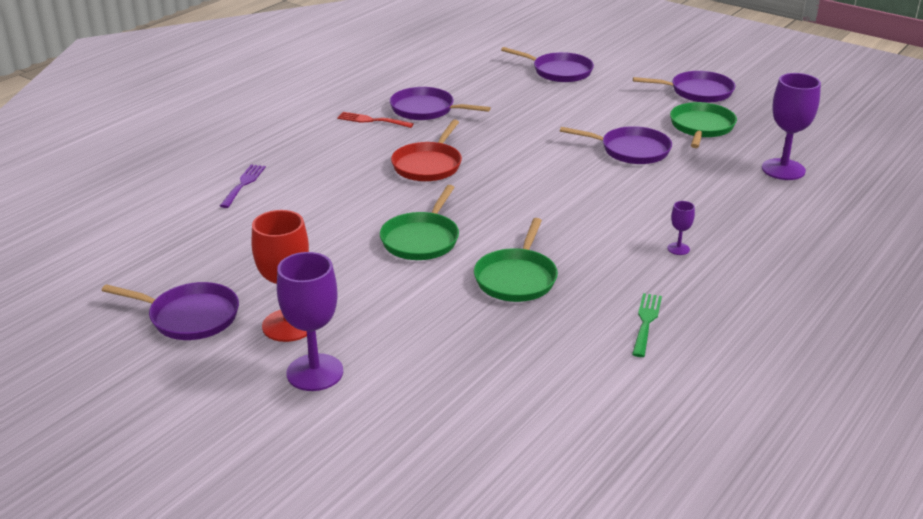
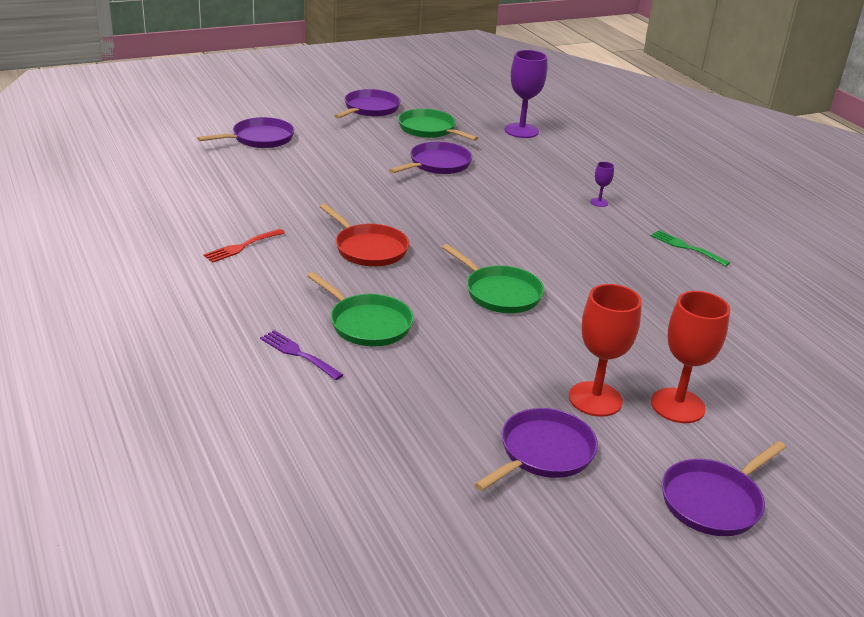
camera: 65 degrees left, 0 degrees up
purple goblet [277,252,343,391] -> red goblet [651,291,730,423]
purple pan [390,87,491,120] -> purple pan moved to [662,441,786,536]
green pan [474,218,558,302] -> green pan moved to [307,272,414,347]

